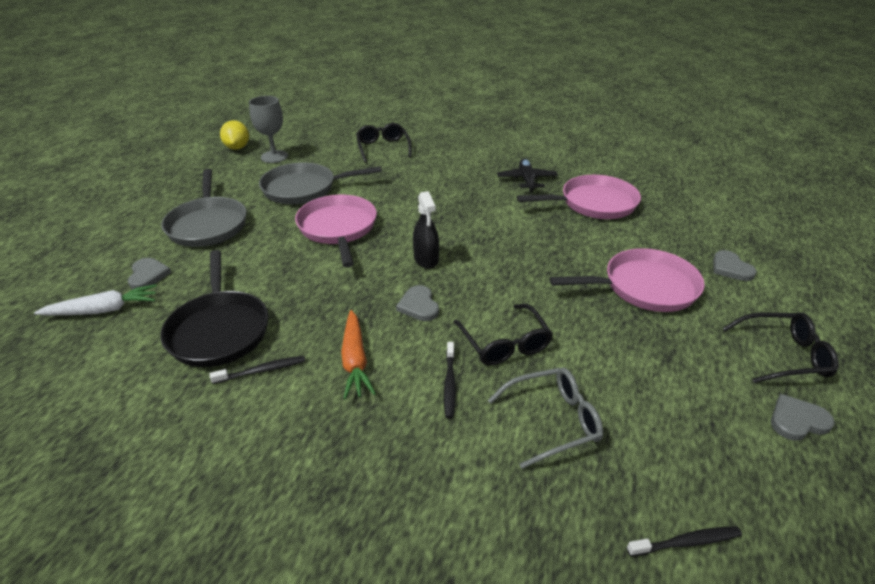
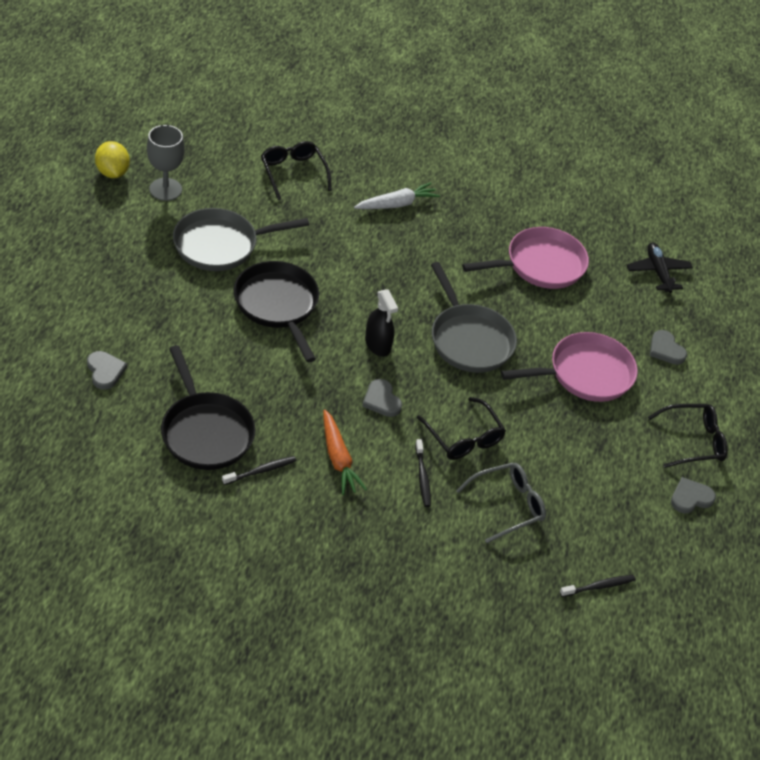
camera: 15 degrees left, 10 degrees up
white carrot [34,284,157,315] -> white carrot moved to [354,182,440,209]
grey pan [161,169,247,247] -> grey pan moved to [431,262,517,373]
pink pan [295,195,377,267] -> black pan [234,261,319,362]
black plane [497,158,558,192] -> black plane moved to [627,242,693,293]

